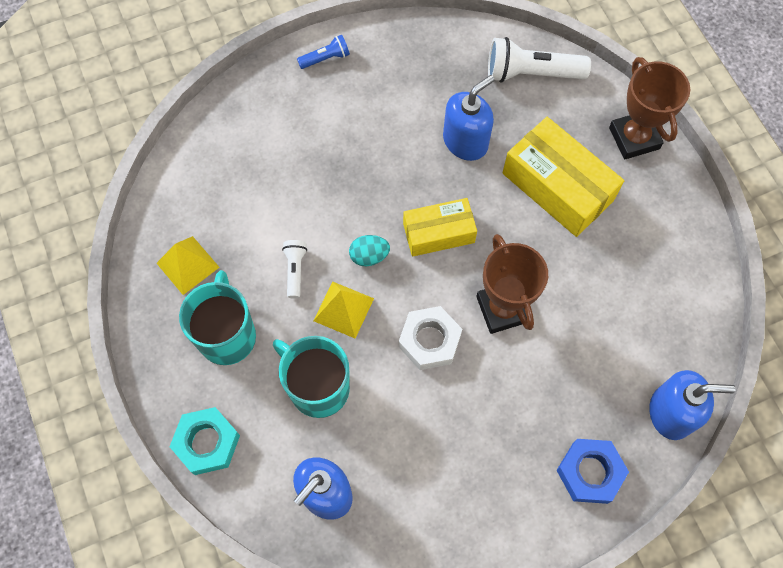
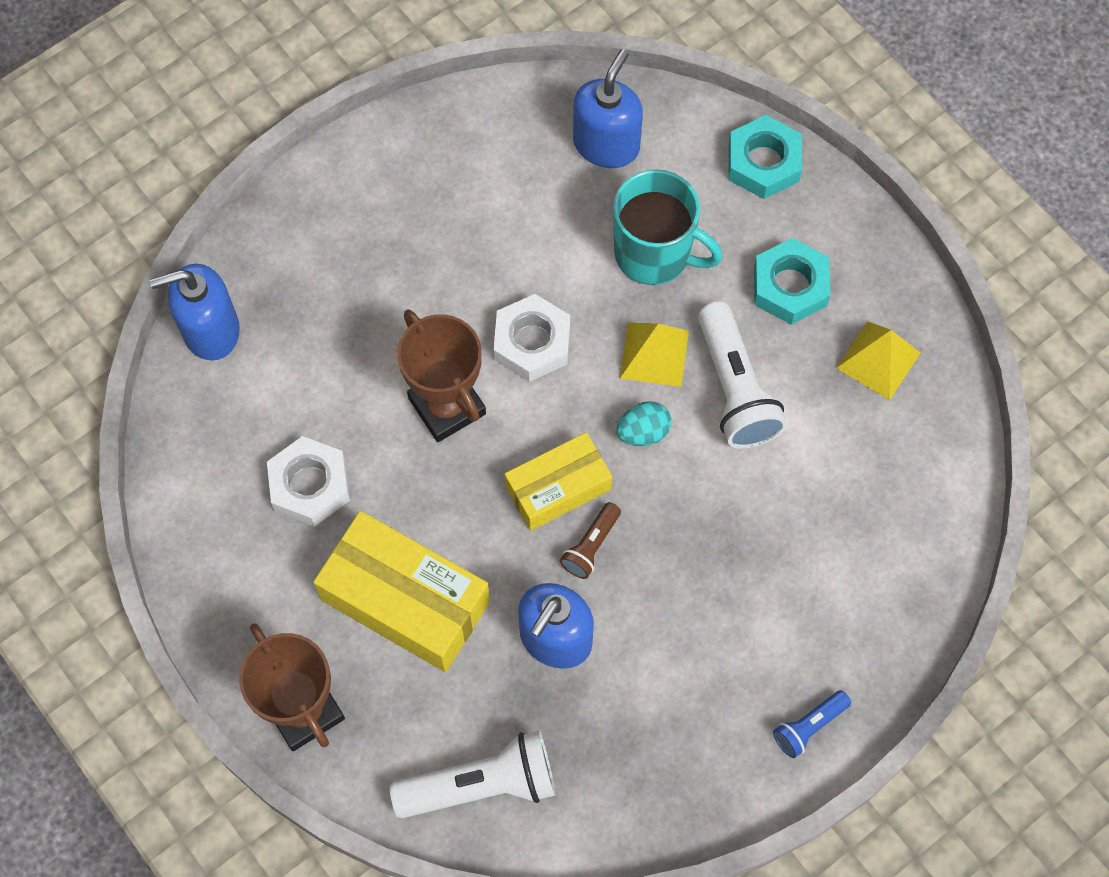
camera: 165 degrees right, 0 degrees up
turquoise mug [179,270,256,365] -> turquoise nut [754,238,831,325]
white flashlight [282,240,307,299] -> white flashlight [698,301,787,449], size x1.90
blue nut [556,439,629,504] -> none
none -> white nut [267,436,350,526]
none -> brown flashlight [560,502,621,579]

